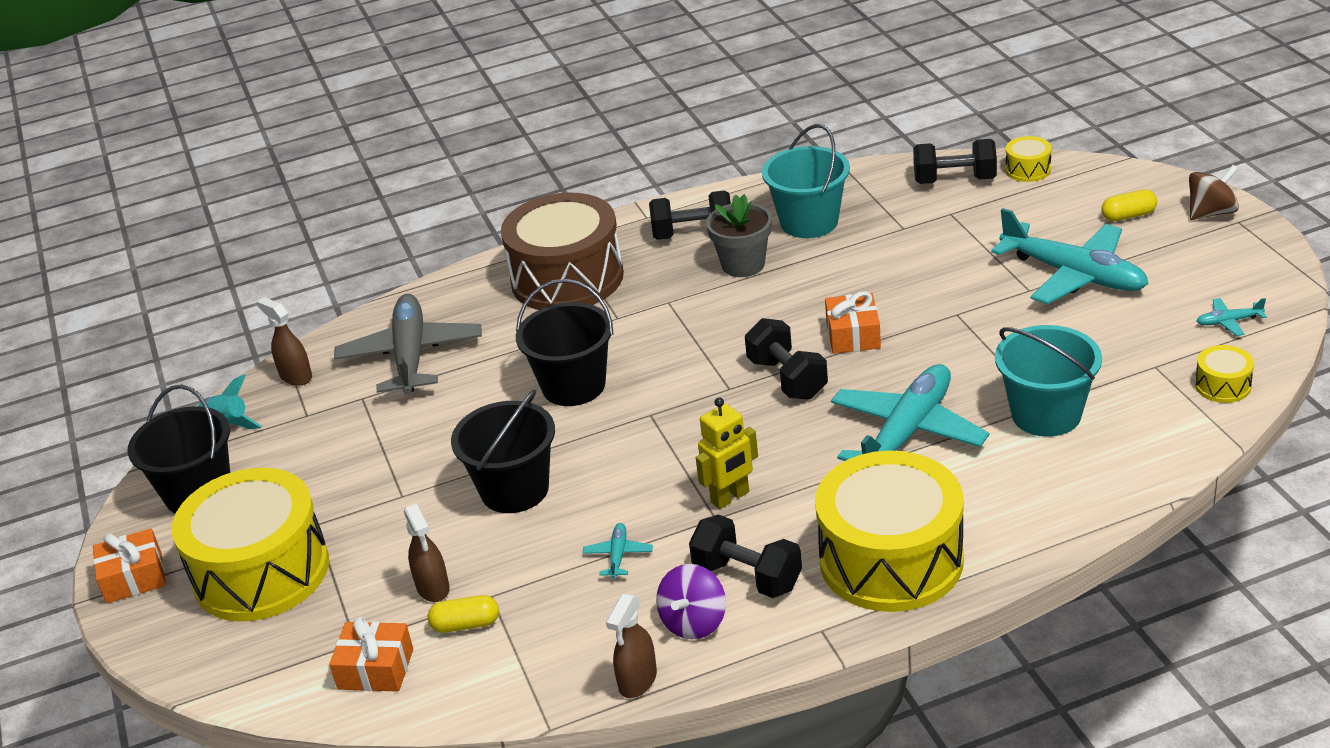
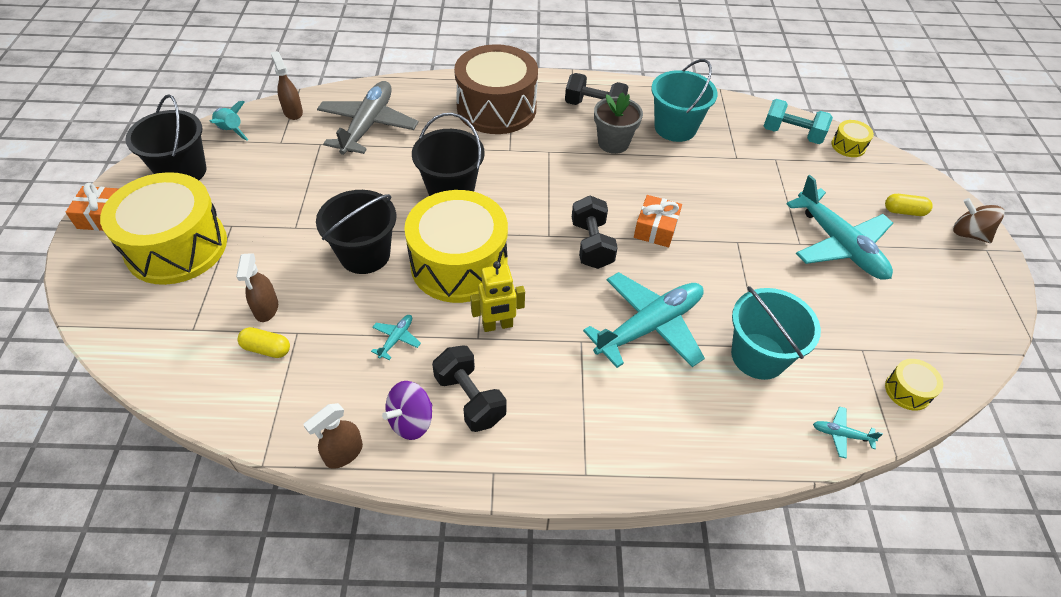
camera: 15 degrees right, 15 degrees up
orange gift [329,617,413,692] -> none
yellow drum [815,450,964,612] -> yellow drum moved to [404,190,508,303]
black dumbbell [913,139,997,184] -> turquoise dumbbell [764,99,833,144]
brown spinning top [1189,165,1239,220] -> brown spinning top turned 135 degrees counterclockwise [953,198,1005,243]
turquoise plane [1197,298,1267,336] -> turquoise plane moved to [813,407,883,459]

